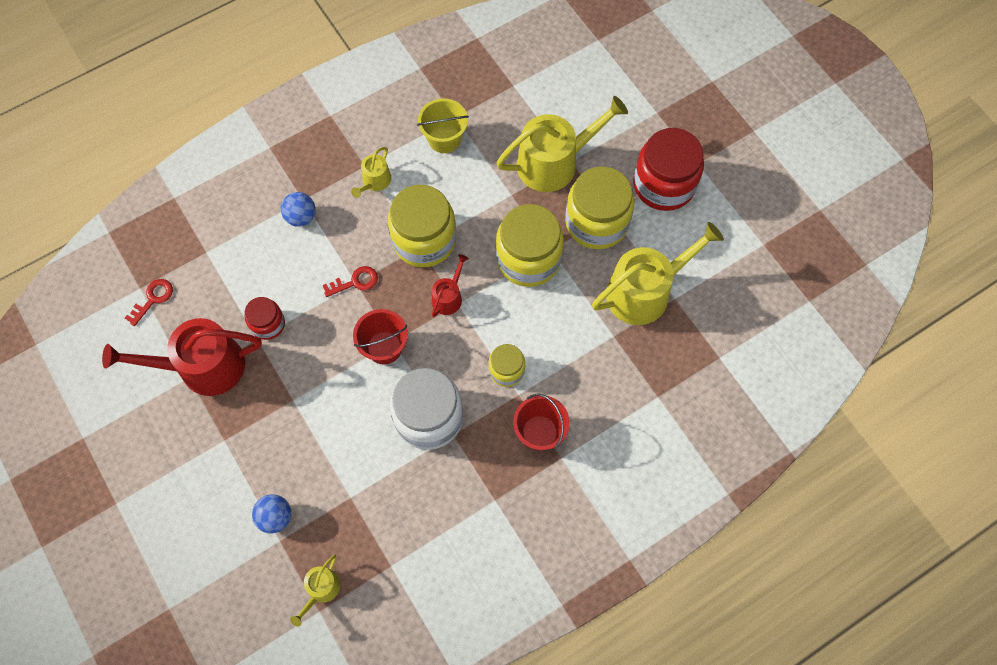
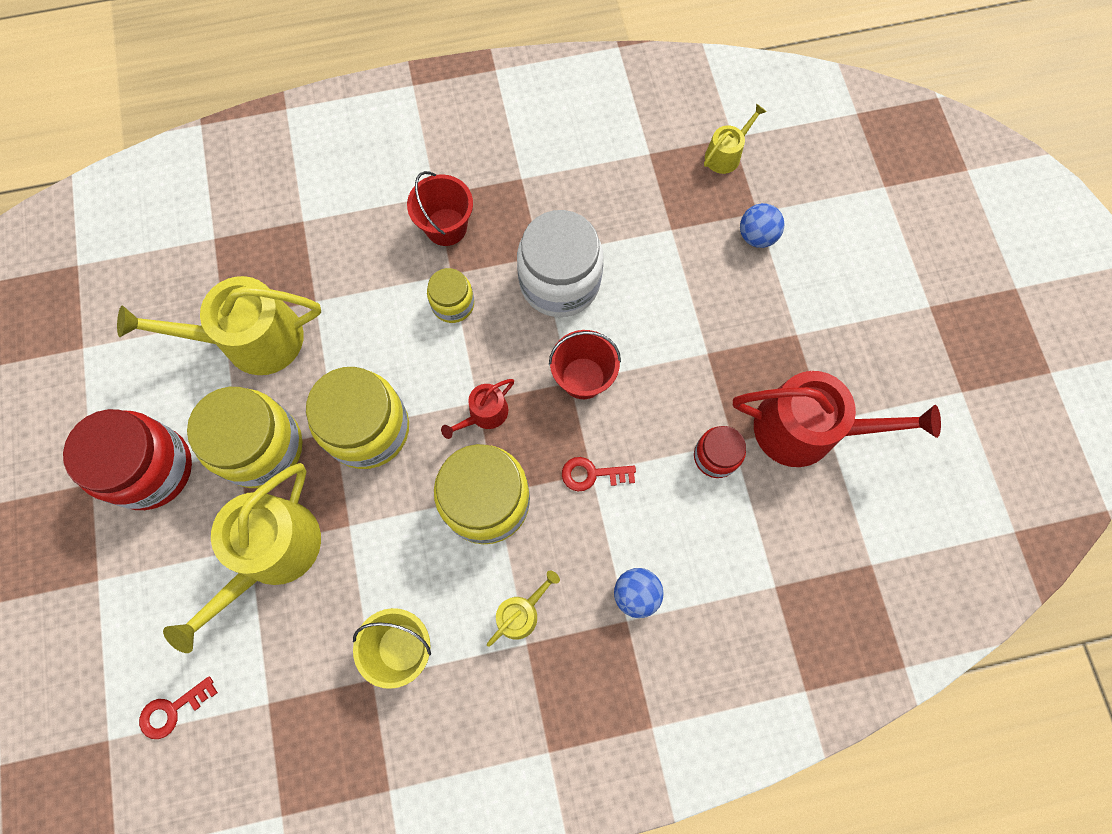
camera: 160 degrees left, 5 degrees up
red key [125,279,173,326] -> red key moved to [139,676,218,739]
yellow watering can [496,96,628,192] -> yellow watering can turned 60 degrees counterclockwise [163,463,321,653]

